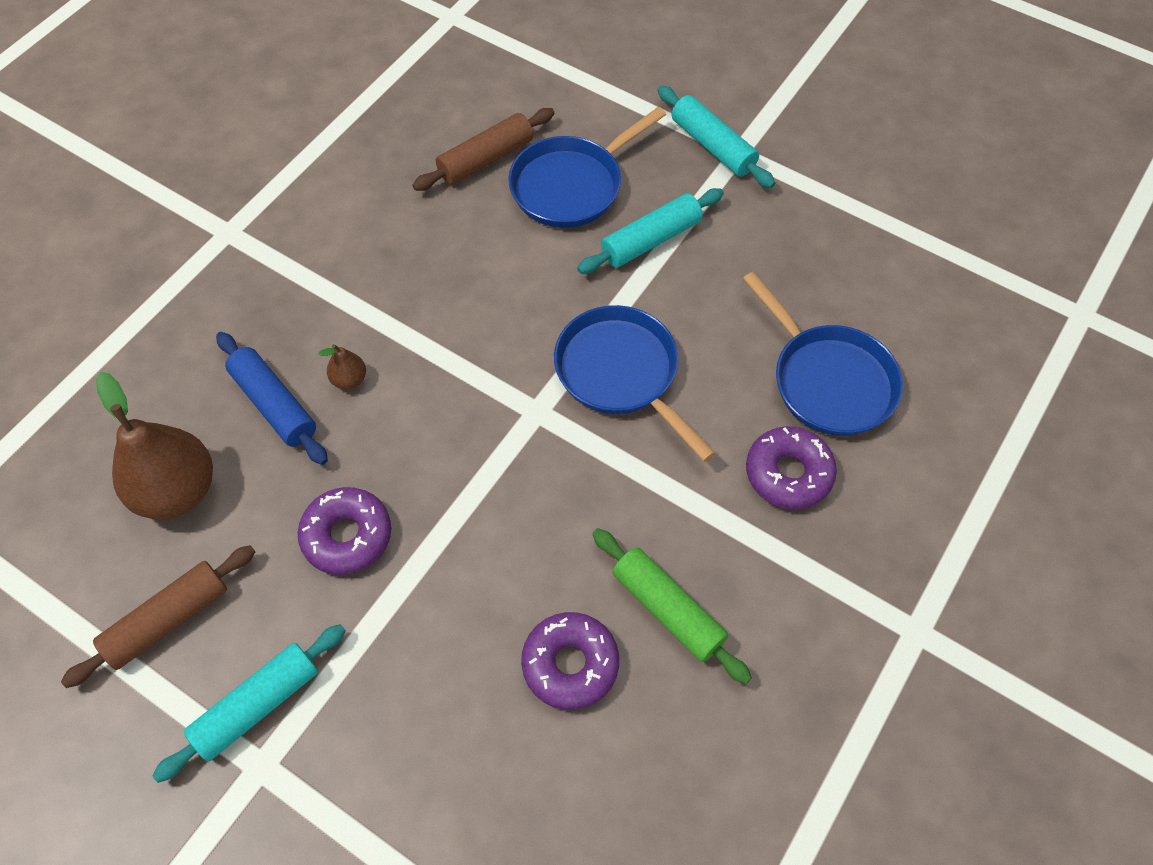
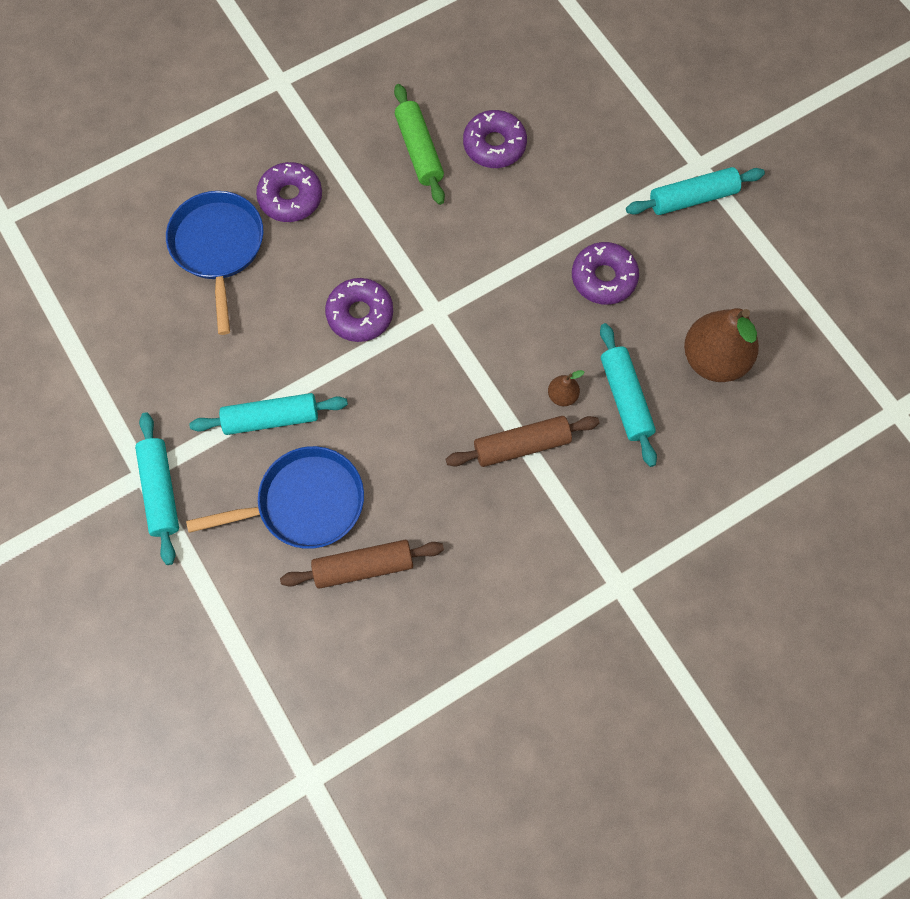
camera: 155 degrees left, 10 degrees up
brown rolling pin [61,545,255,688] -> brown rolling pin moved to [446,416,599,467]
blue rolling pin [216,332,328,465] -> turquoise rolling pin [600,323,657,467]
blue pan [554,305,715,462] -> purple donut [325,278,393,342]

